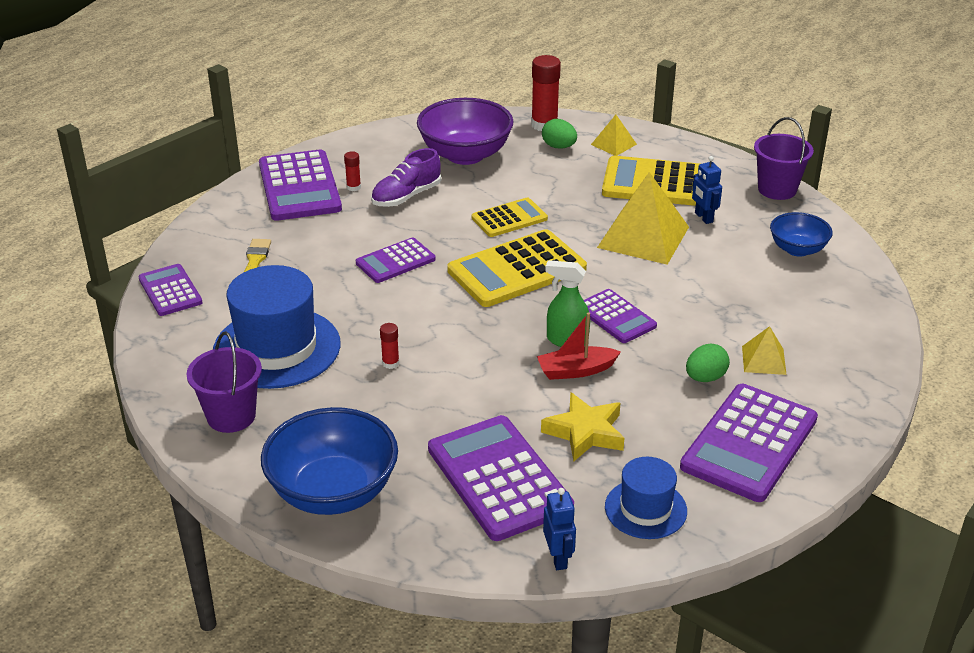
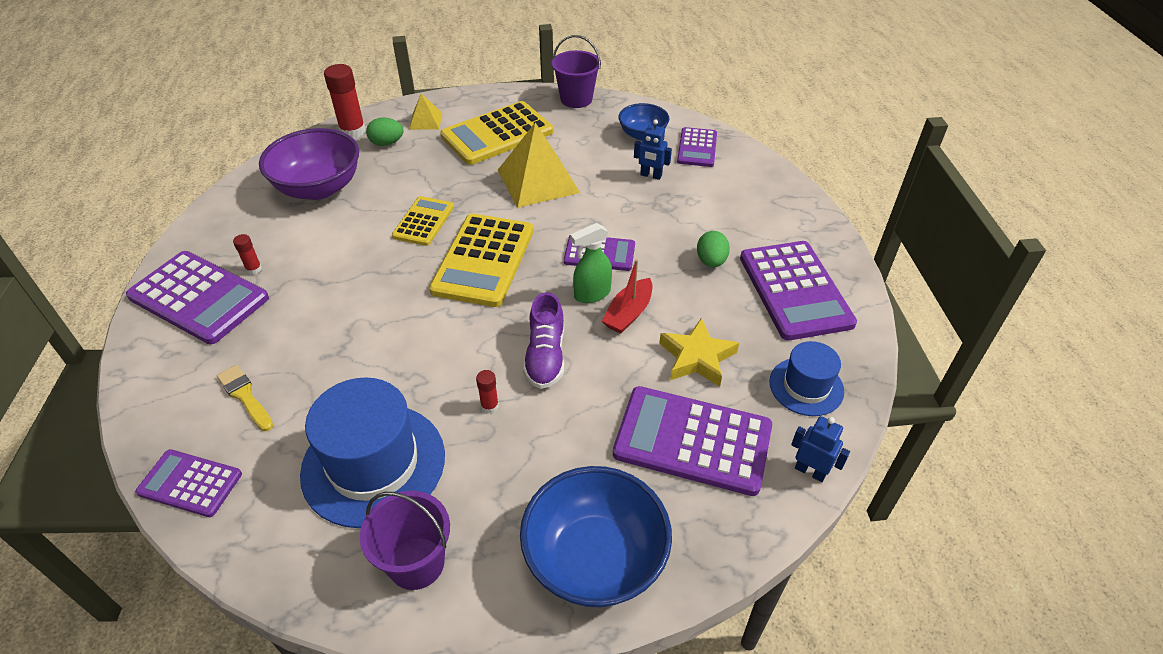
camera: 45 degrees left, 10 degrees up
purple calculator [356,238,436,283] -> purple calculator moved to [677,127,717,167]
purple shoe [371,148,441,207] -> purple shoe moved to [523,292,564,389]
blue robot [692,156,722,224] -> blue robot moved to [634,120,672,180]
yellow pyramid [742,326,787,375] -> none

